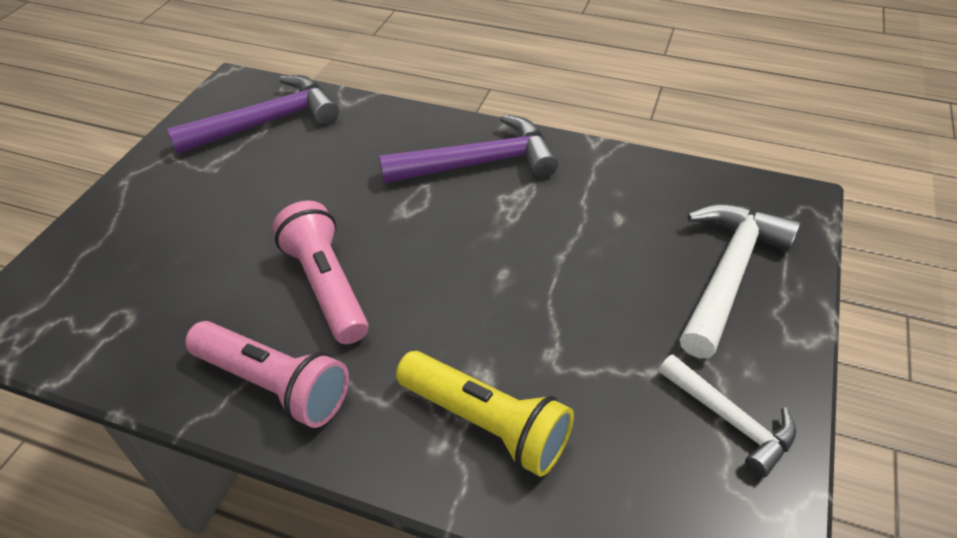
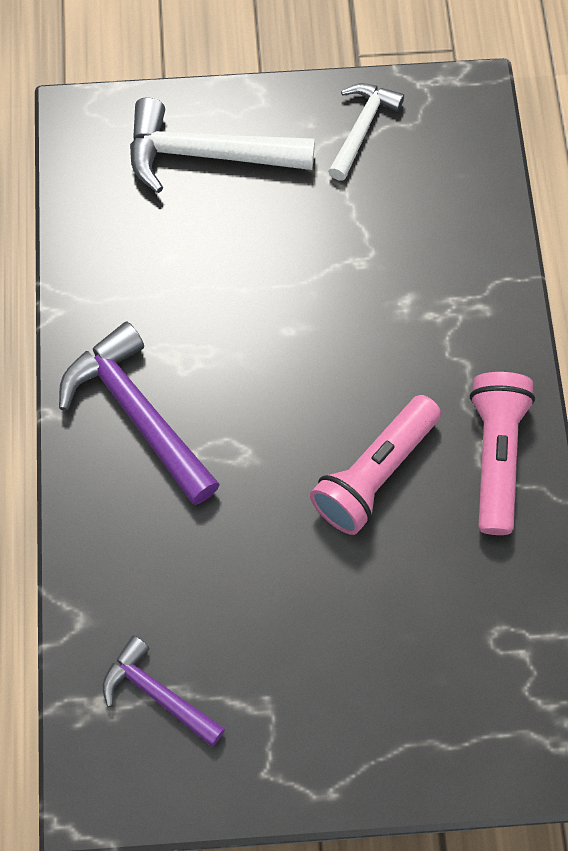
camera: 115 degrees left, 20 degrees up
purple hammer [167,75,339,154] -> purple hammer [103,635,225,747], size x0.62
yellow flashlight [396,351,574,477] -> none

